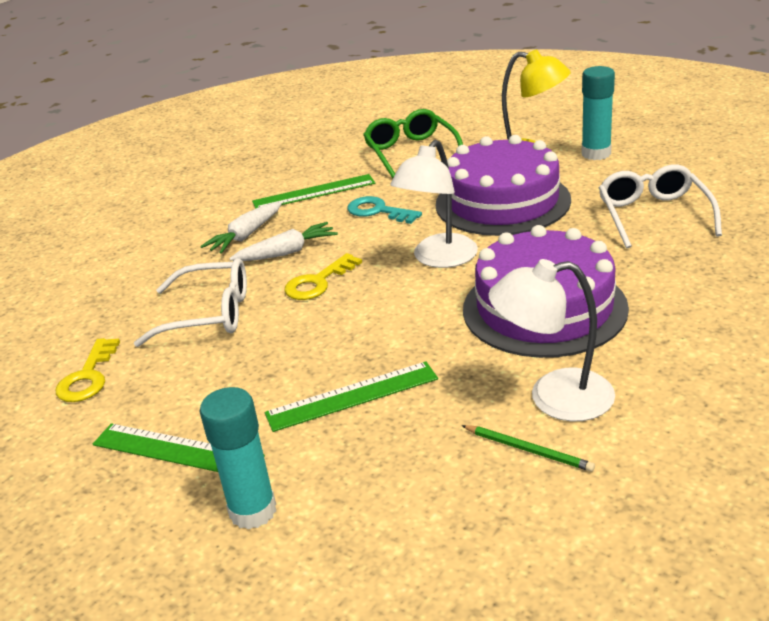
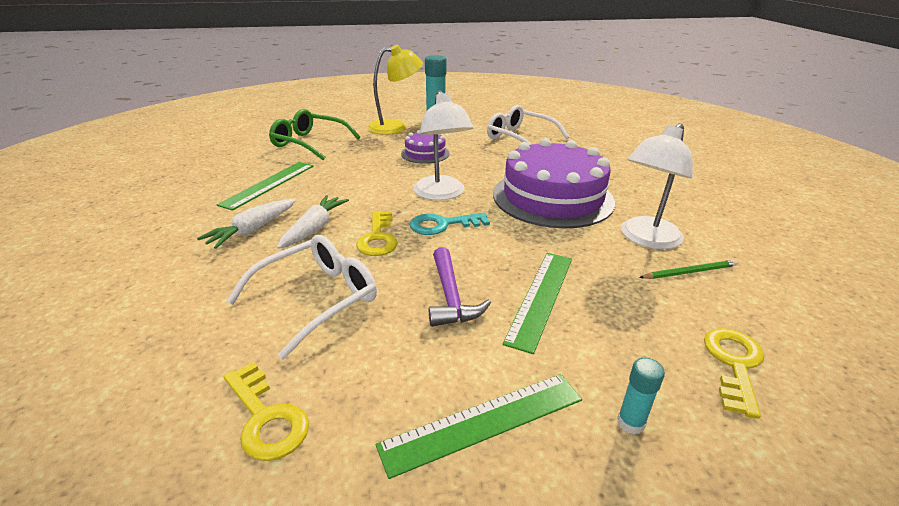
camera: 50 degrees left, 0 degrees up
white carrot [200,202,282,254] -> white carrot turned 45 degrees clockwise [197,199,296,249]
turquoise glue stick [200,387,276,529] -> turquoise glue stick [617,358,665,435], size x0.52
turquoise key [348,196,422,224] -> turquoise key moved to [410,213,490,235]
purple cake [436,135,571,236] -> purple cake [401,130,450,164], size x0.48
none -> purple hammer [429,247,491,327]
none -> yellow key [704,328,764,419]

